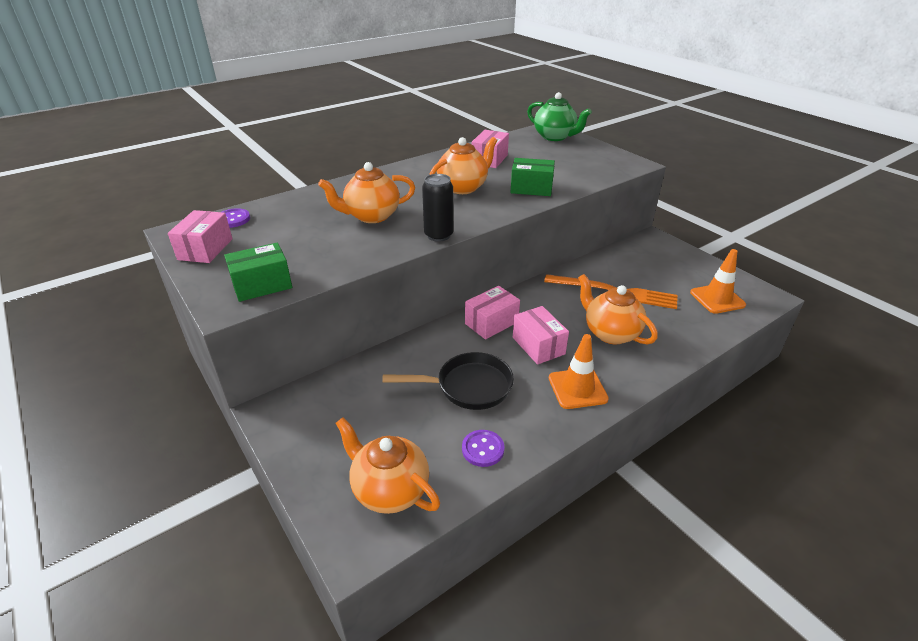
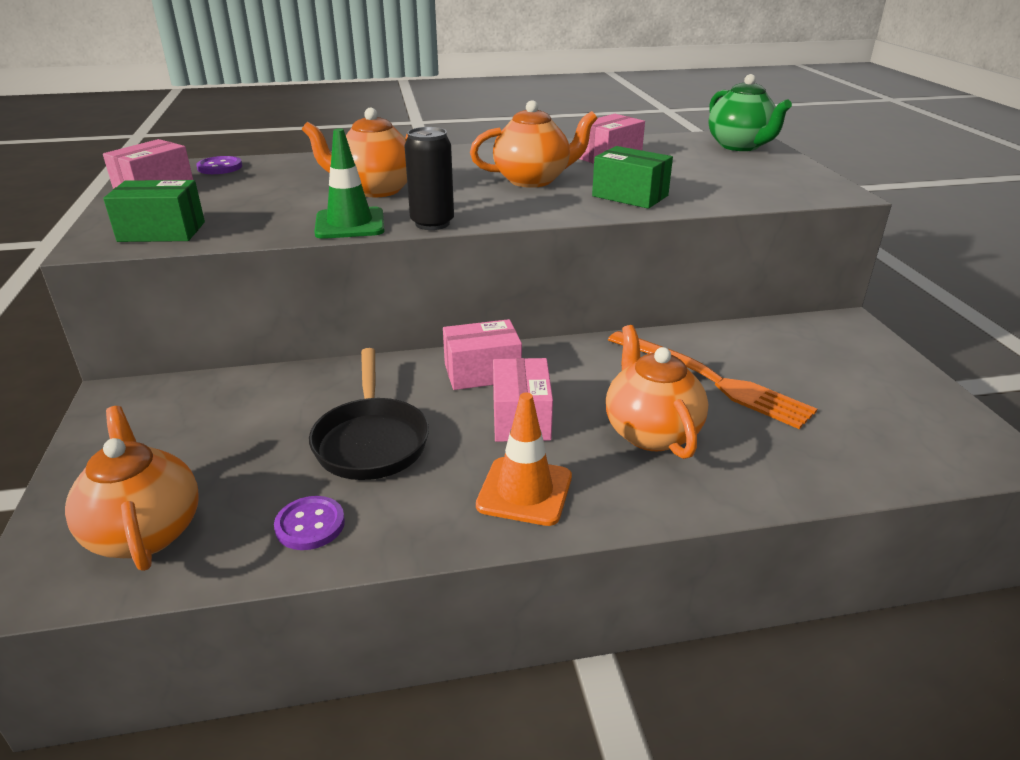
camera: 25 degrees right, 5 degrees down
black pan [382,352,514,410] -> black pan turned 60 degrees clockwise [309,348,429,480]
orange traffic cone [690,249,746,314] -> none
none -> green traffic cone [314,128,384,239]

